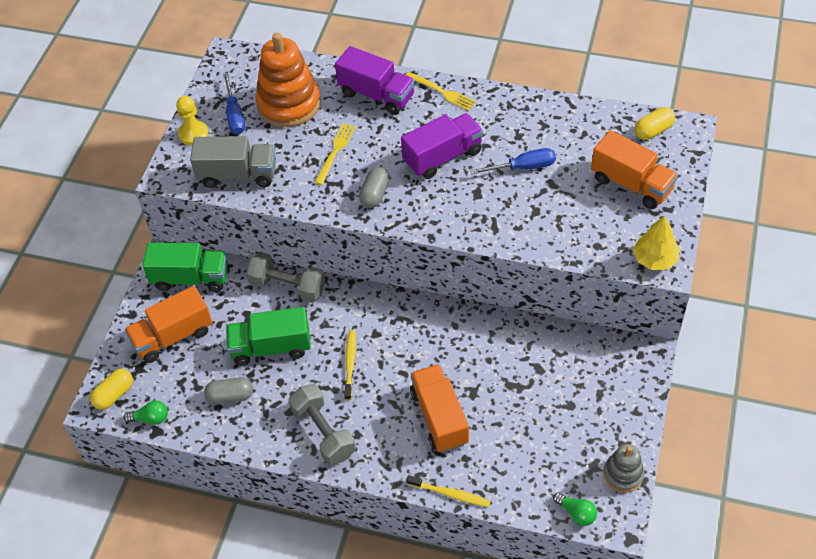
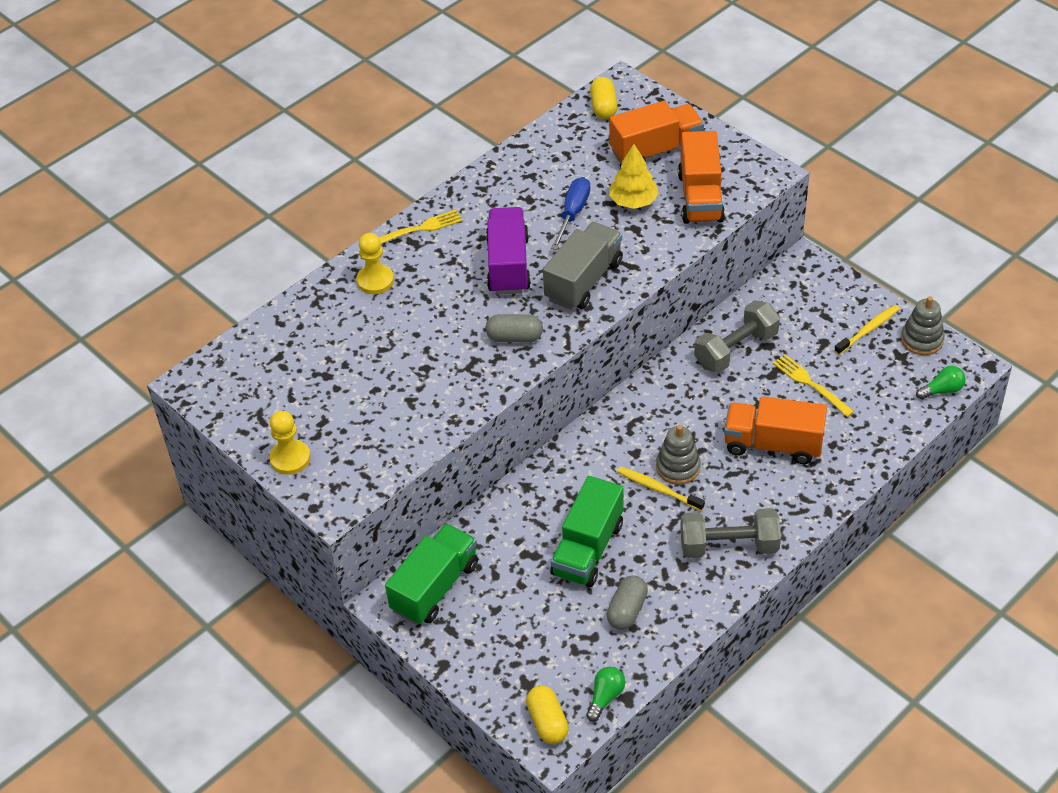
camera: 60 degrees left, 5 degrees down
orange truck [125,286,212,363] -> orange truck moved to [678,131,725,224]
grey truck [190,136,276,188] -> grey truck moved to [543,222,623,310]
blue screwdriver [223,73,245,135] -> none
grey dumbbell [246,252,325,303] -> grey dumbbell moved to [694,300,780,373]
orange stacking toy [256,33,321,127] -> none
yellow fork [315,123,356,185] -> yellow fork moved to [773,354,854,417]
purple truck [335,46,415,115] -> yellow pawn [357,233,394,294]
grey capsule [359,167,390,208] -> grey capsule turned 45 degrees counterclockwise [485,314,543,342]
yellow toothbrush [406,475,490,507] -> yellow toothbrush moved to [834,305,900,355]
yellow tree [633,216,680,270] -> yellow tree moved to [609,144,659,209]
none -> grey stacking toy [656,425,701,484]

